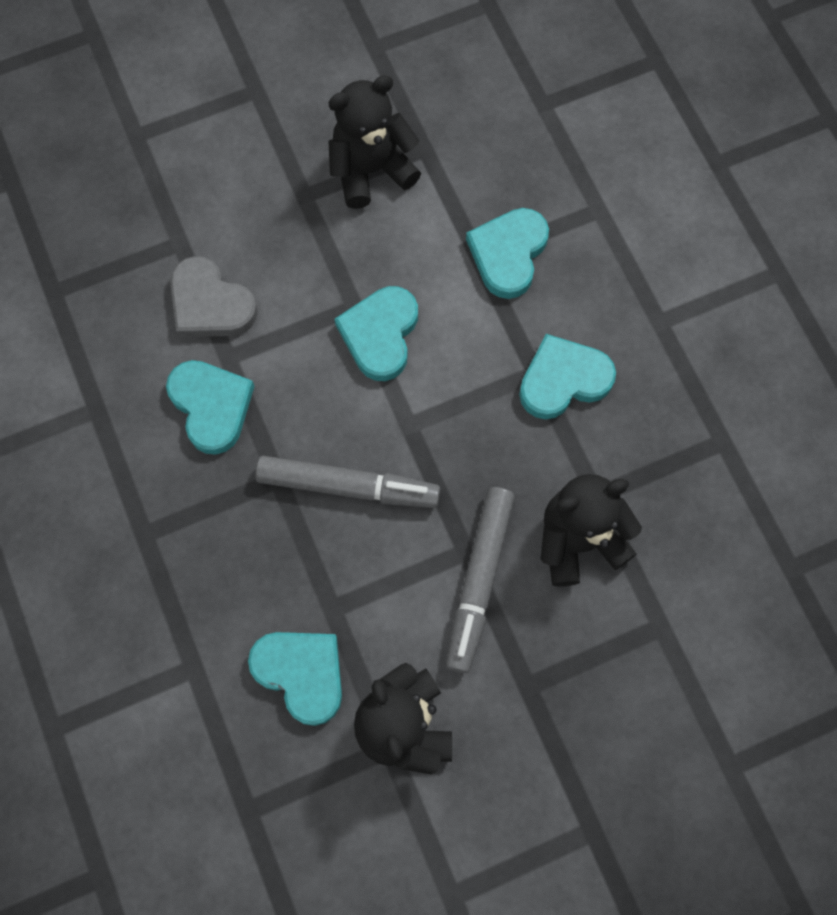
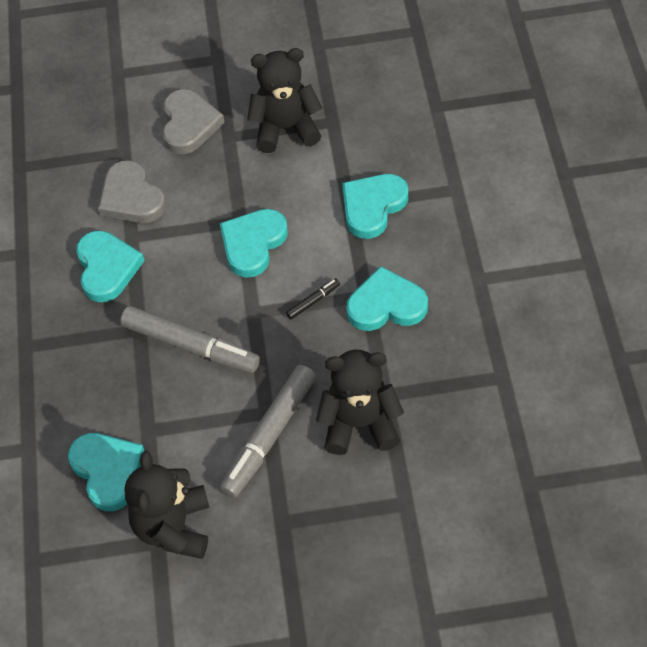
camera: 20 degrees right, 15 degrees down
none -> grey heart [162,89,225,154]
none -> black marker [286,278,340,319]

